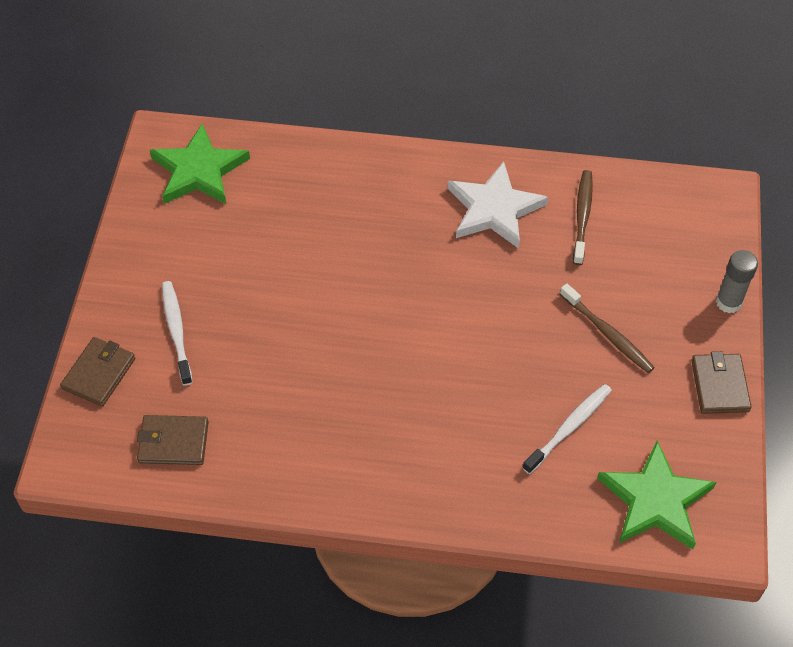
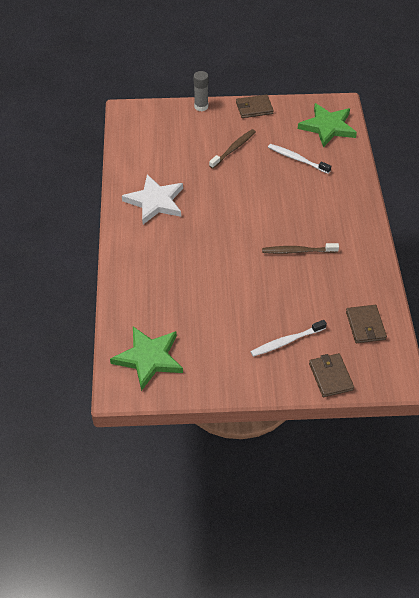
camera: 100 degrees left, 5 degrees down
brown wallet [60,337,135,407] -> brown wallet turned 60 degrees clockwise [309,353,354,397]
brown toothbrush [573,170,593,265] -> brown toothbrush moved to [262,243,339,254]

